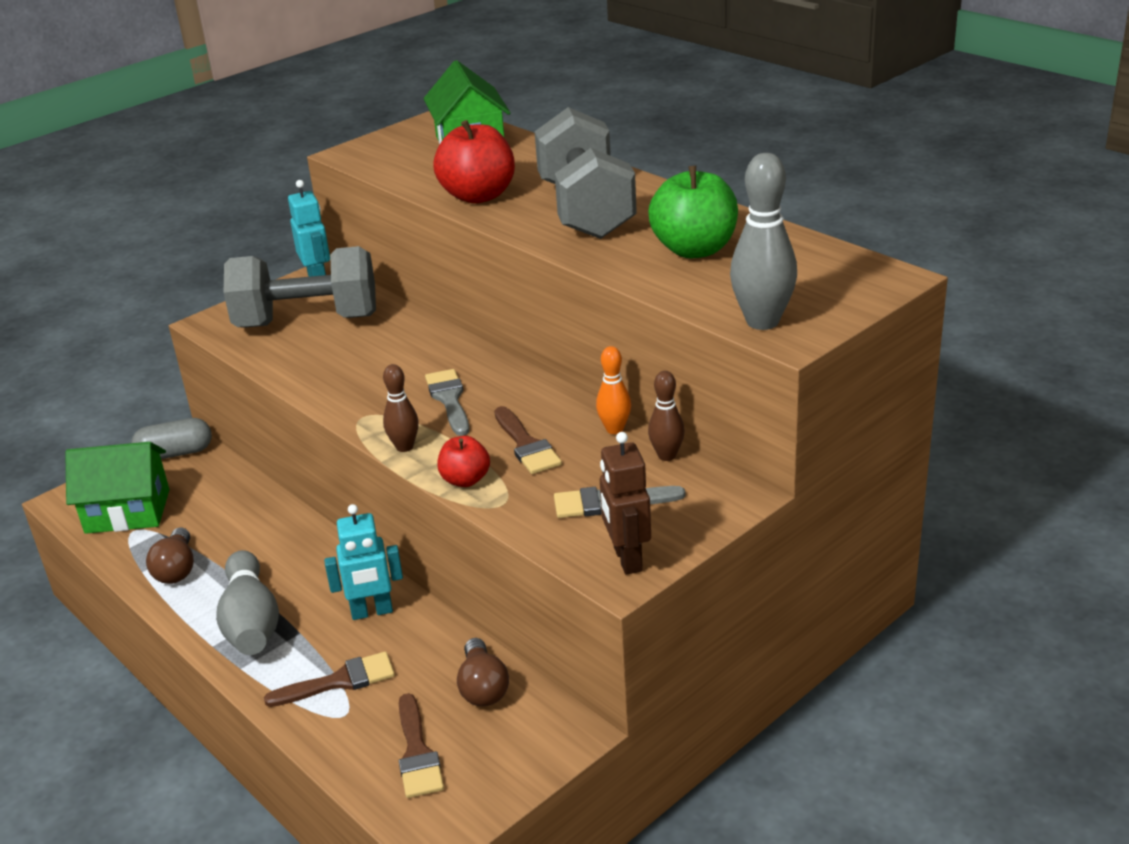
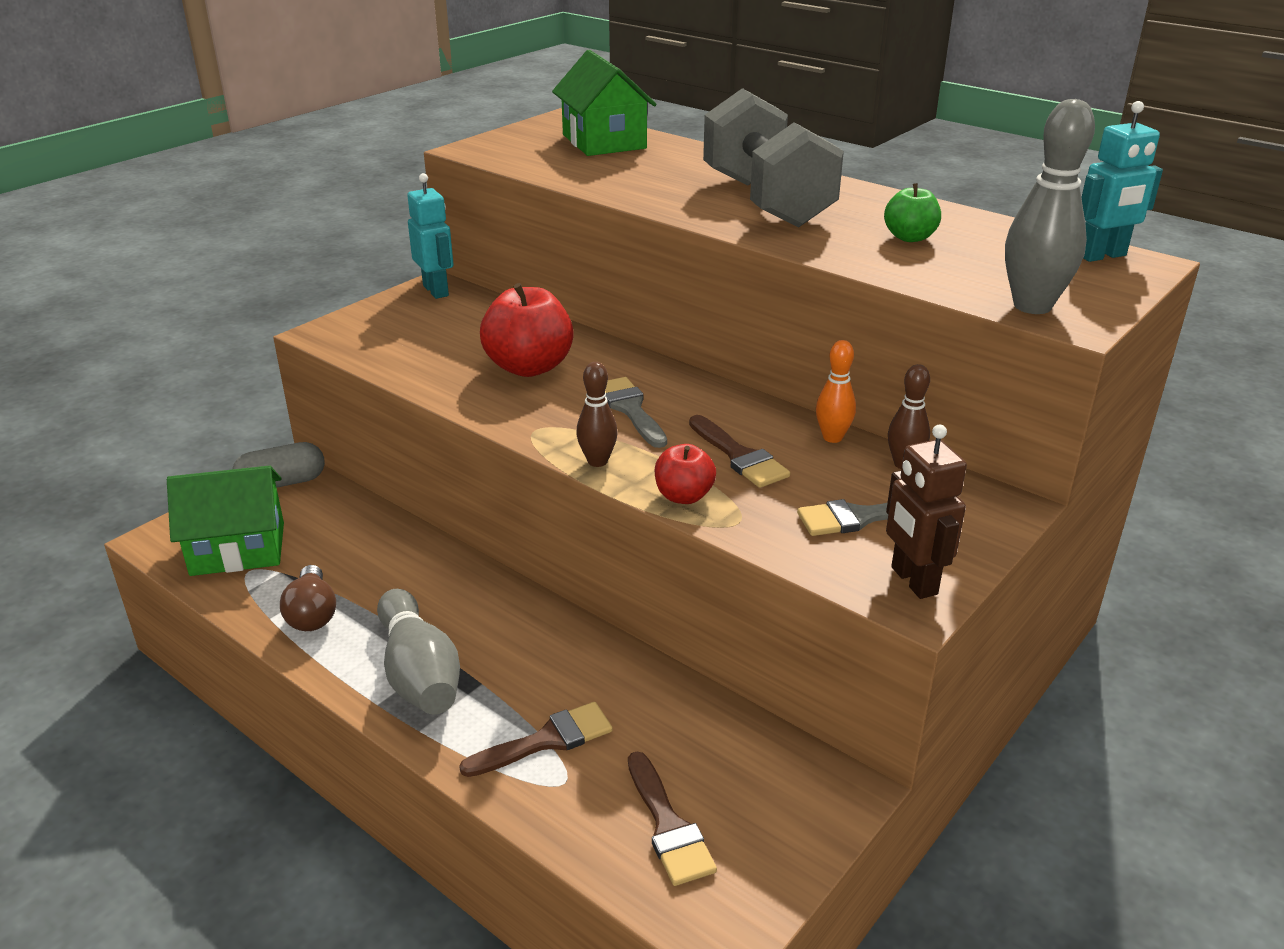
camera: 10 degrees left, 0 degrees up
grey dumbbell [224,246,376,328] -> none
turquoise robot [324,504,403,620] -> turquoise robot moved to [1081,101,1163,262]
red apple [433,120,515,204] -> red apple moved to [480,283,574,377]
brown light bulb [457,638,509,706] -> none
green apple [648,166,738,259] -> green apple [884,183,941,242], size x0.56

